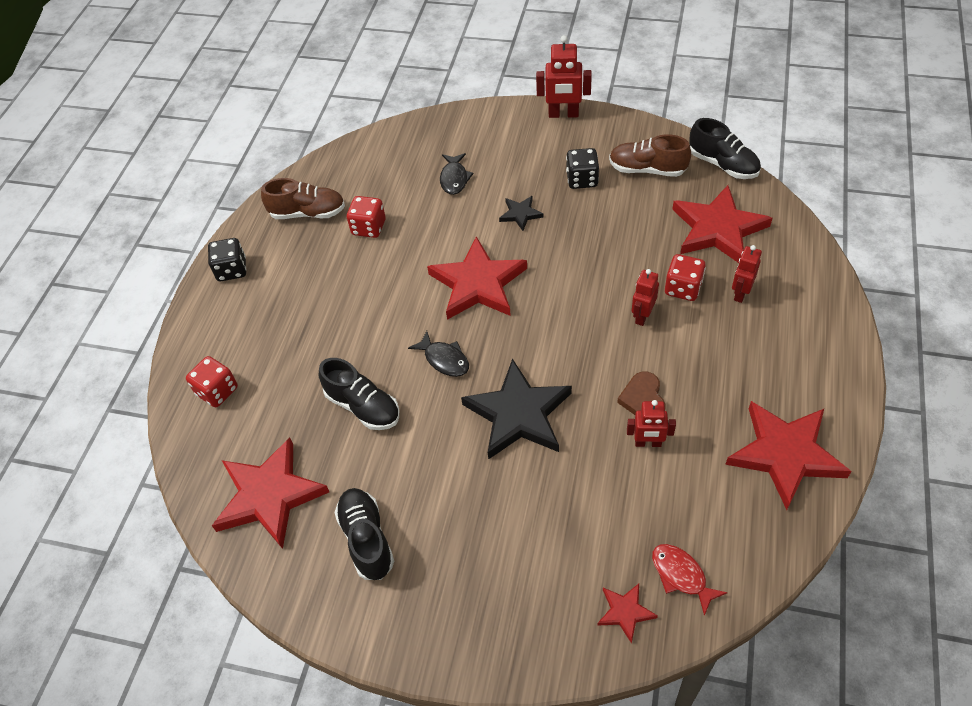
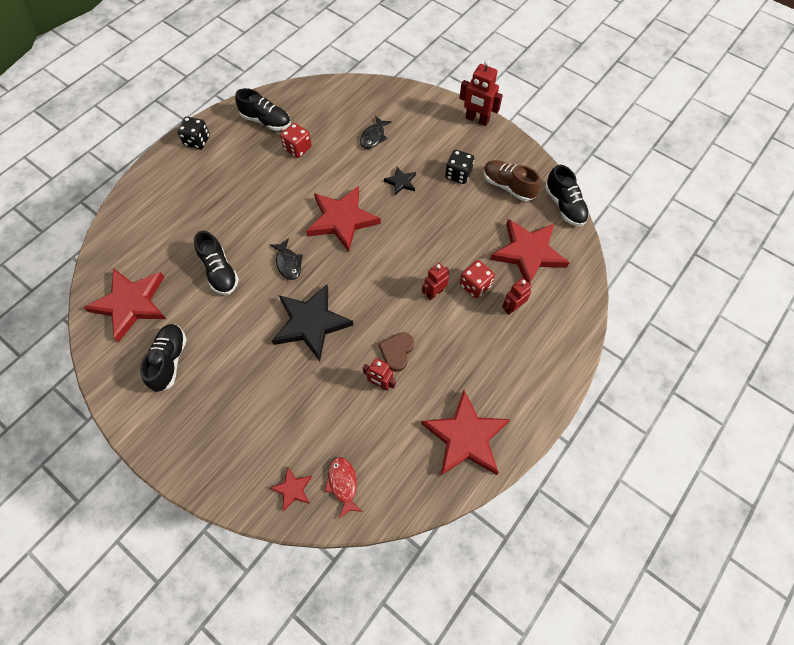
camera: 20 degrees right, 10 degrees up
red dice [186,356,238,407] -> none
brown shoe [261,178,345,219] -> black shoe [235,88,291,131]

